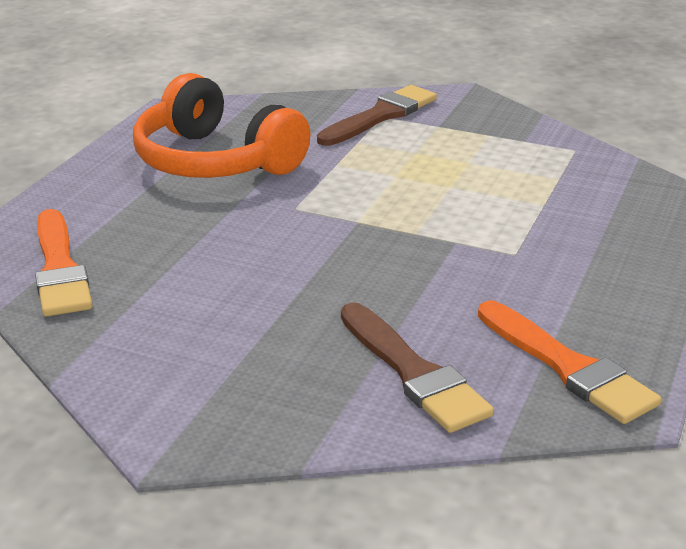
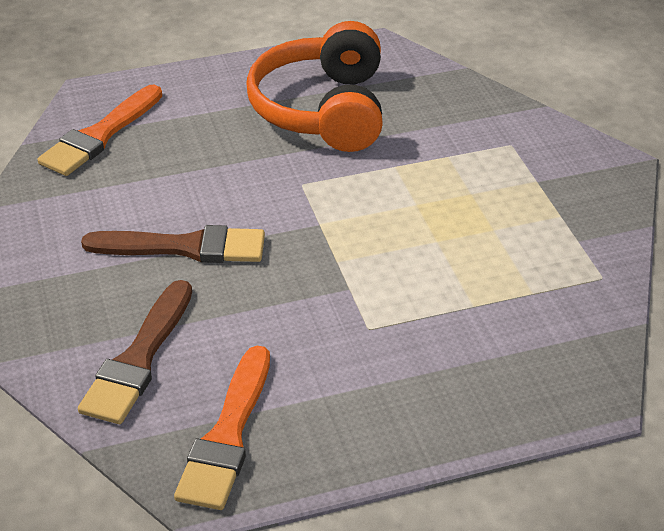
camera: 50 degrees right, 10 degrees up
brown brush [317,85,437,146] -> brown brush moved to [81,225,265,263]

